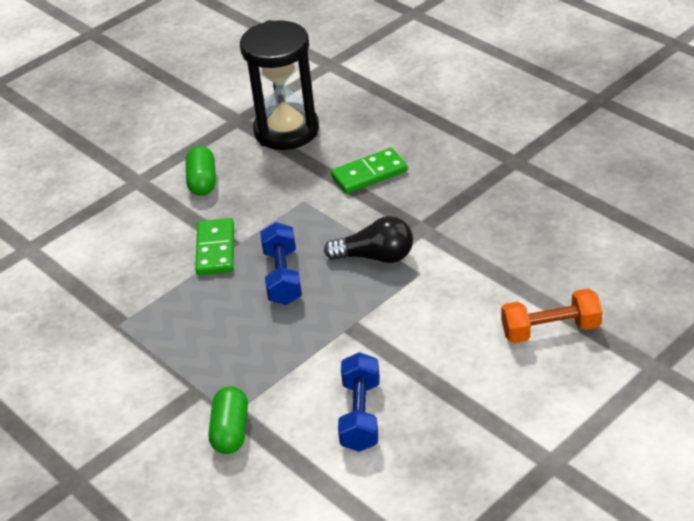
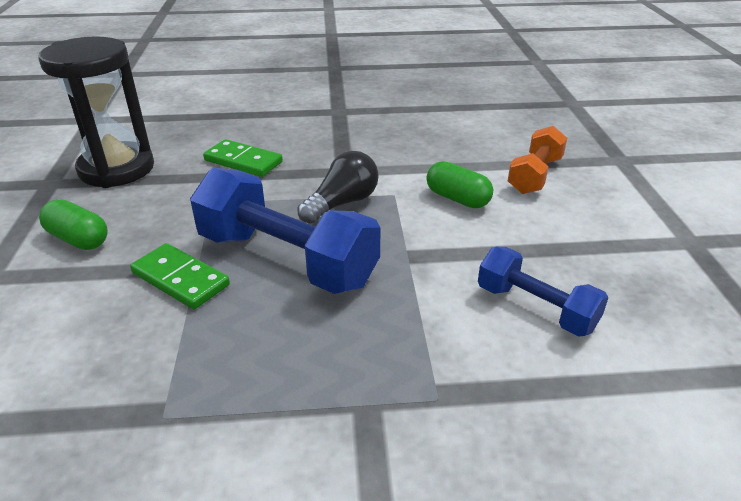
camera: 55 degrees left, 5 degrees down
green capsule [209,386,248,454] -> green capsule moved to [426,161,493,208]
blue dumbbell [260,222,302,305] -> blue dumbbell [190,168,381,294], size x1.72
green domino [331,148,408,194] -> green domino turned 75 degrees counterclockwise [203,139,283,177]

